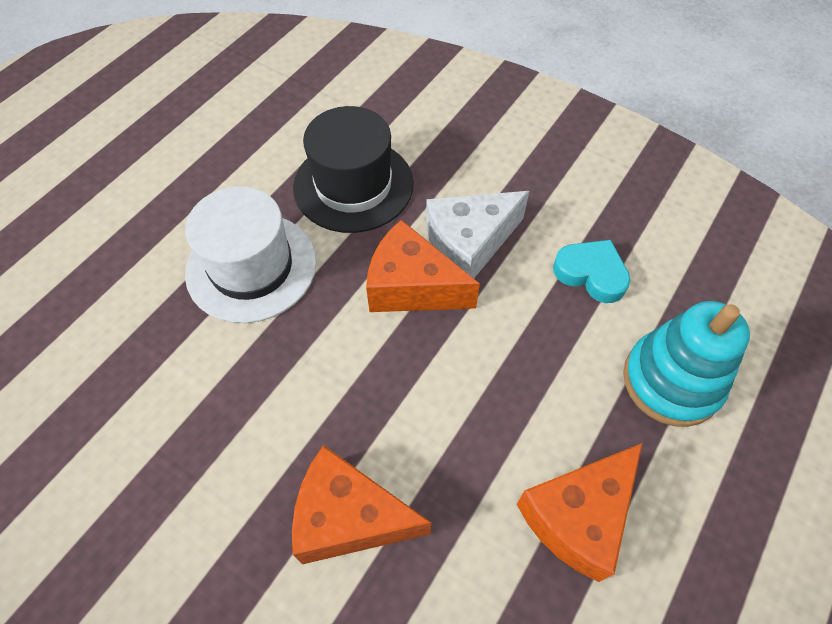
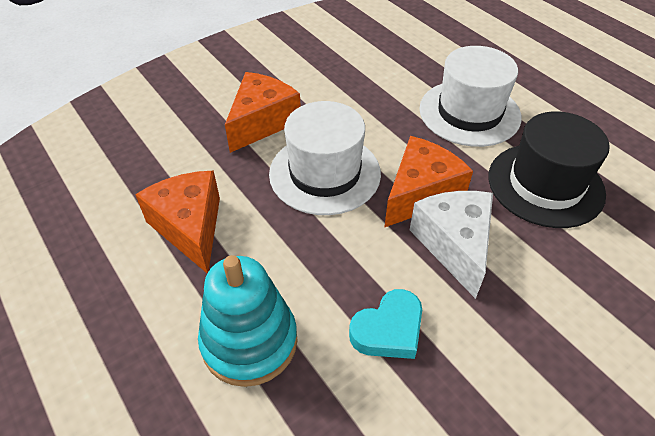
camera: 110 degrees right, 10 degrees down
none -> white hat [269,101,381,215]

